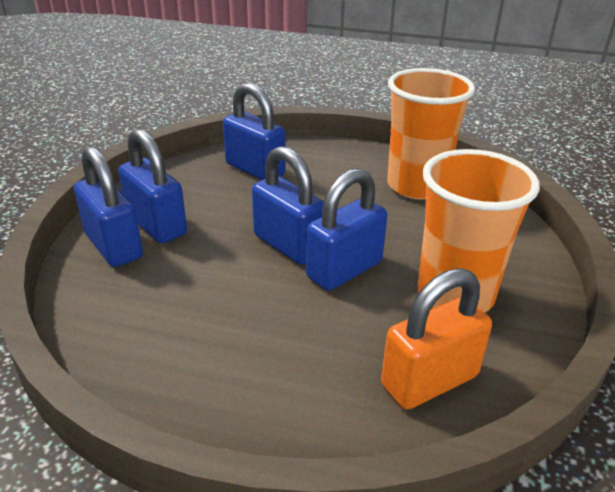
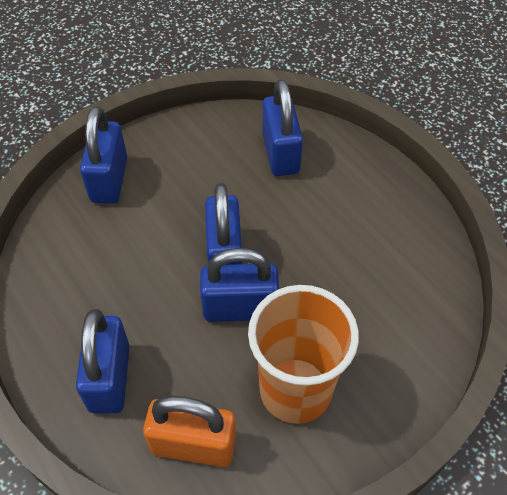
camera: 40 degrees right, 20 degrees up
blue padlock [118,128,187,244] -> blue padlock moved to [76,309,129,414]
orange cup [387,68,475,199] -> none

